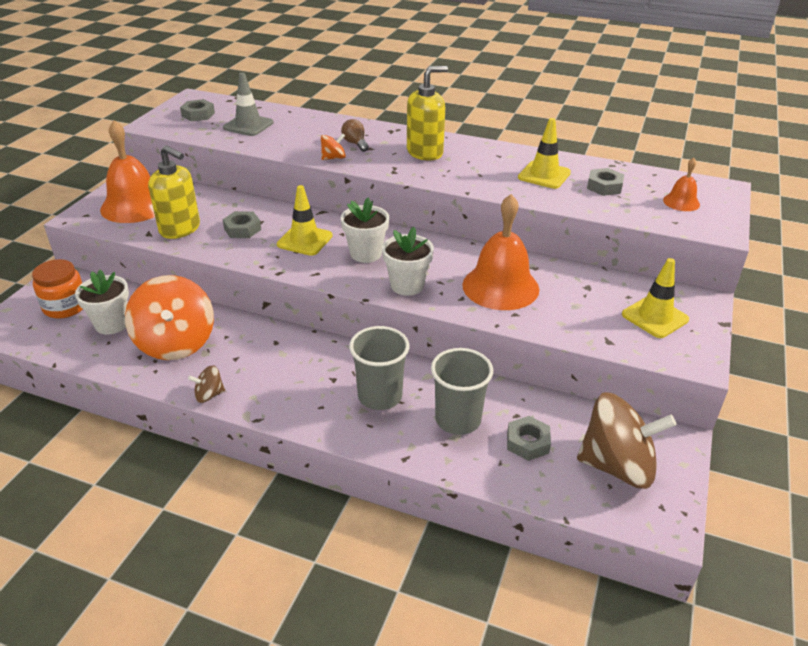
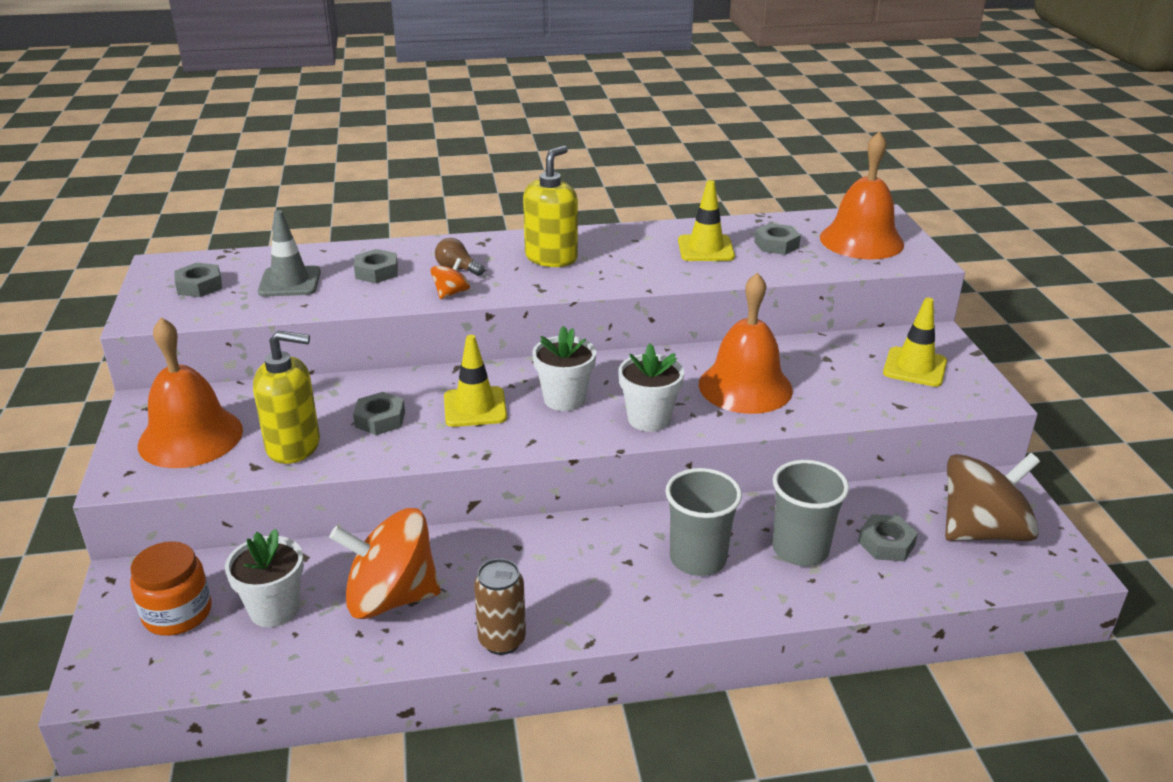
camera: 30 degrees left, 5 degrees down
orange spinning top [125,275,214,360] -> orange spinning top turned 135 degrees clockwise [329,508,441,619]
brown spinning top [188,365,225,403] -> brown can [474,559,526,655]
orange bell [663,158,700,211] -> orange bell [820,131,904,259], size x2.05
none -> grey nut [354,249,398,283]

